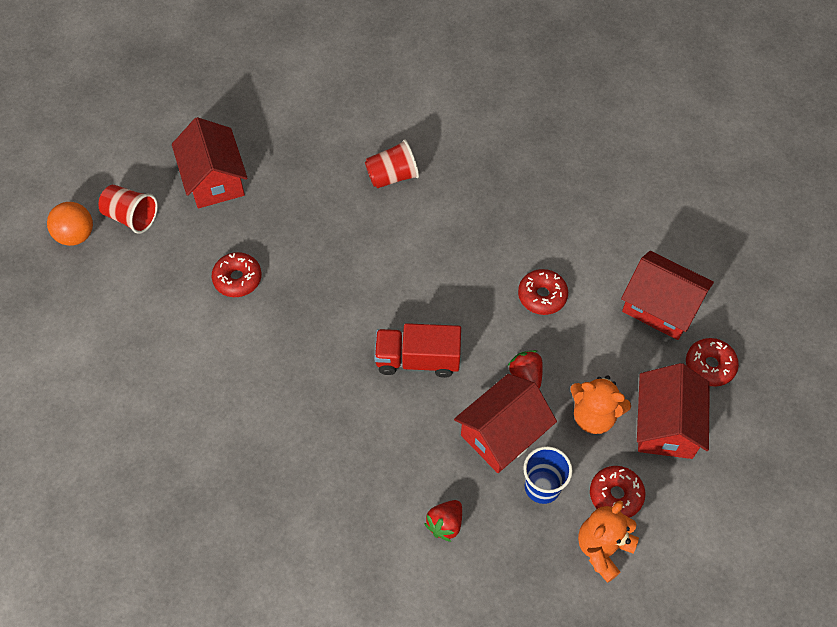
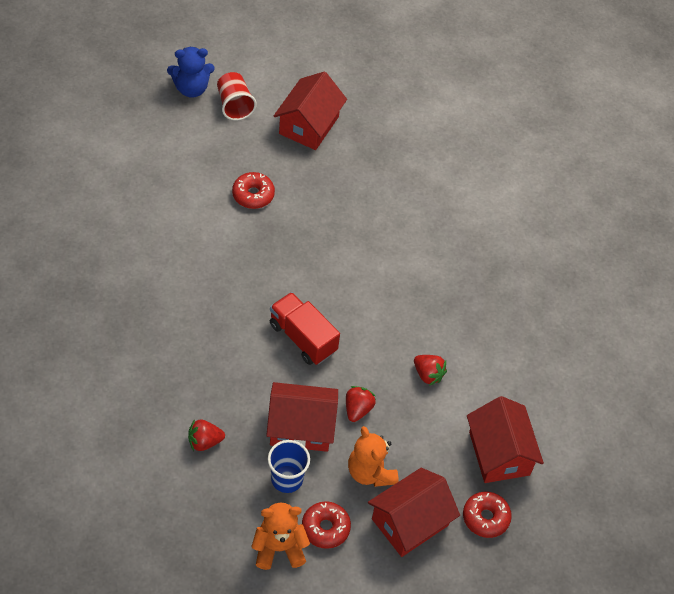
camera: 40 degrees right, 5 degrees down
orange ball [47,202,93,246] -> blue teddy bear [167,47,215,98]
red cup [365,140,419,188] -> none
red donut [518,269,568,315] -> red strawberry [414,355,447,386]

